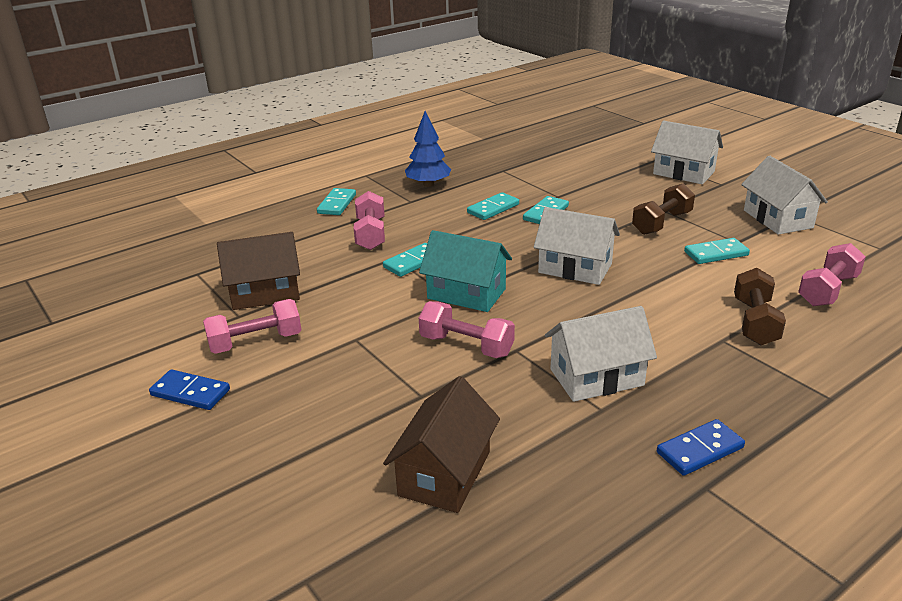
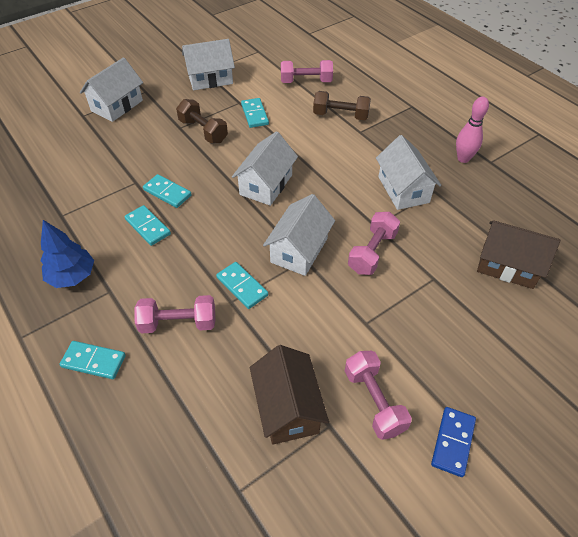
camera: 90 degrees left, 20 degrees up
turquoise house [419,230,512,312] -> white house [263,194,335,276]
blue domino [657,419,745,476] -> pink bowling pin [456,96,489,163]
pink dumbbell [798,243,866,306] -> pink dumbbell turned 45 degrees counterclockwise [281,60,333,83]

